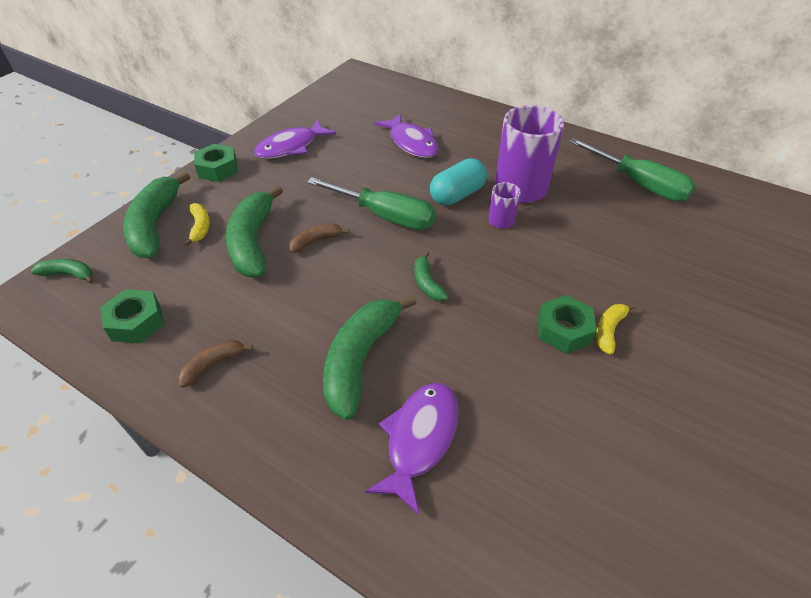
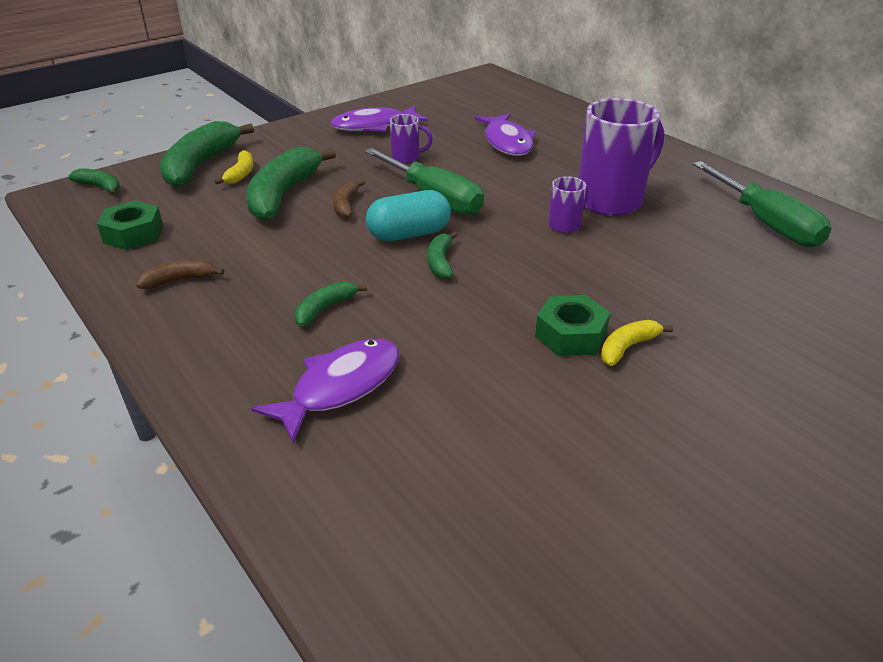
camera: 20 degrees right, 10 degrees down
green nut [194,144,238,182] -> none
brown banana [289,223,349,253] -> brown banana turned 75 degrees counterclockwise [333,180,365,219]
green banana [323,295,416,420] -> green banana [295,281,367,327], size x0.49
turquoise capsule [430,158,487,206] -> turquoise capsule moved to [366,190,451,241]
none -> purple mug [390,114,433,163]

